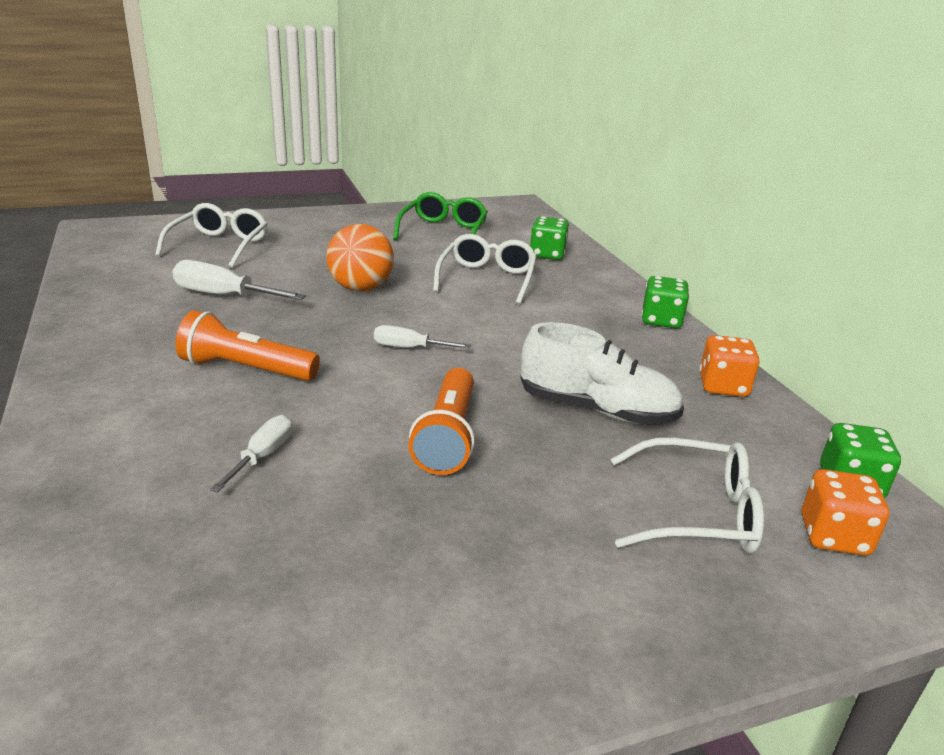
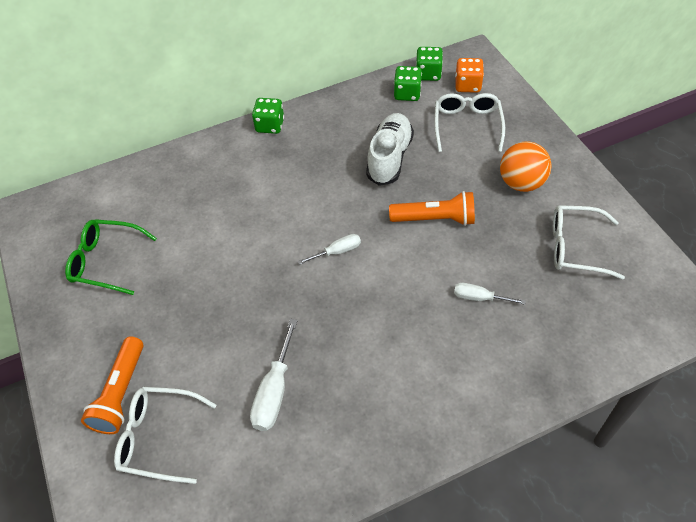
camera: 90 degrees left, 25 degrees up
orange flashlight [176,310,320,381] -> orange flashlight moved to [81,336,144,434]
orange ball [326,224,394,292] -> orange ball moved to [500,142,552,192]
white screwdriver [374,325,471,349] -> white screwdriver turned 120 degrees counterclockwise [298,234,361,265]
white glasses [433,234,537,305] -> white glasses moved to [553,205,625,280]
green dice [530,216,569,260] -> green dice moved to [394,66,422,101]
orange dice [699,335,760,397] -> none

